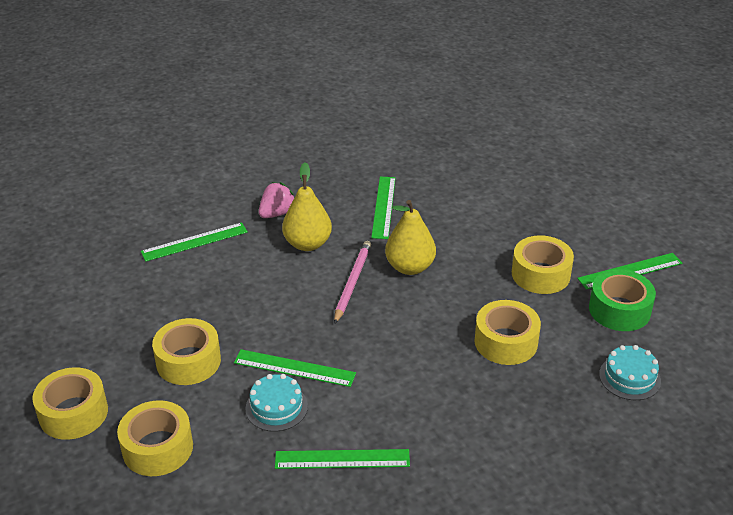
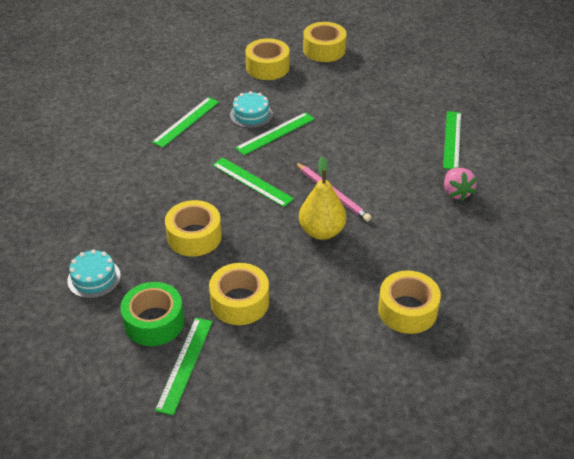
camera: 125 degrees right, 5 degrees up
yellow tape [152,318,221,385] -> yellow tape moved to [378,271,441,334]
yellow pear [282,162,332,251] -> none
green ruler [371,176,396,239] -> green ruler moved to [212,157,294,207]

